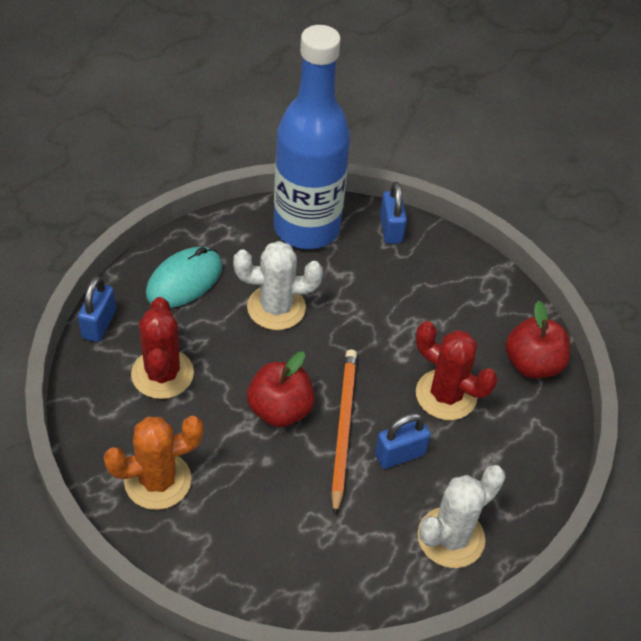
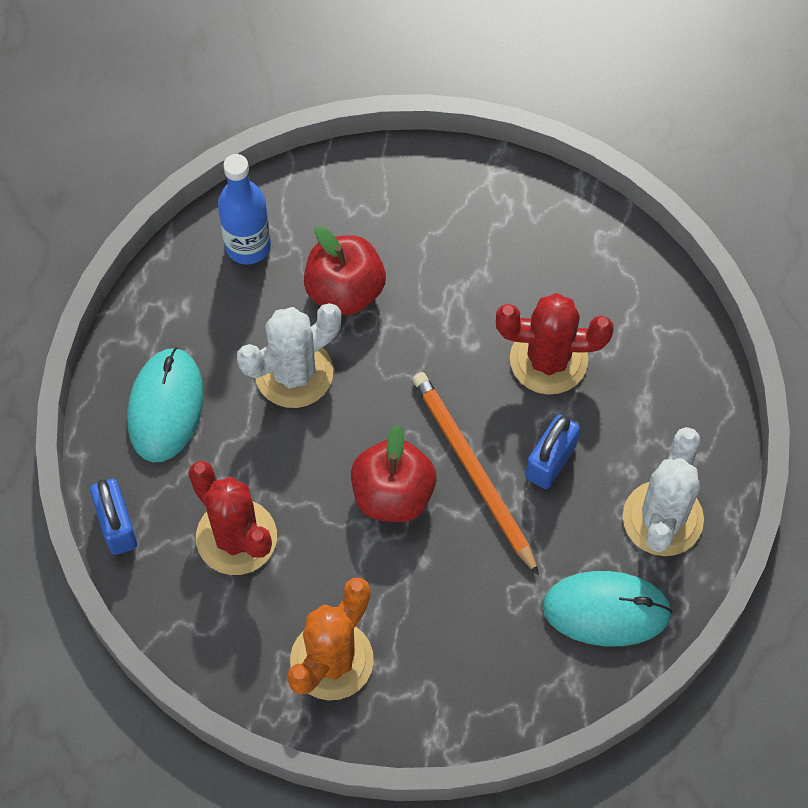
camera: 30 degrees left, 15 degrees up
blue bottle [274,25,350,249] -> blue bottle [218,154,271,265], size x0.50
blue padlock [380,182,407,244] -> none
red apple [506,301,570,378] -> red apple moved to [304,226,386,315]
none -> turquoise mouse [542,571,673,646]

